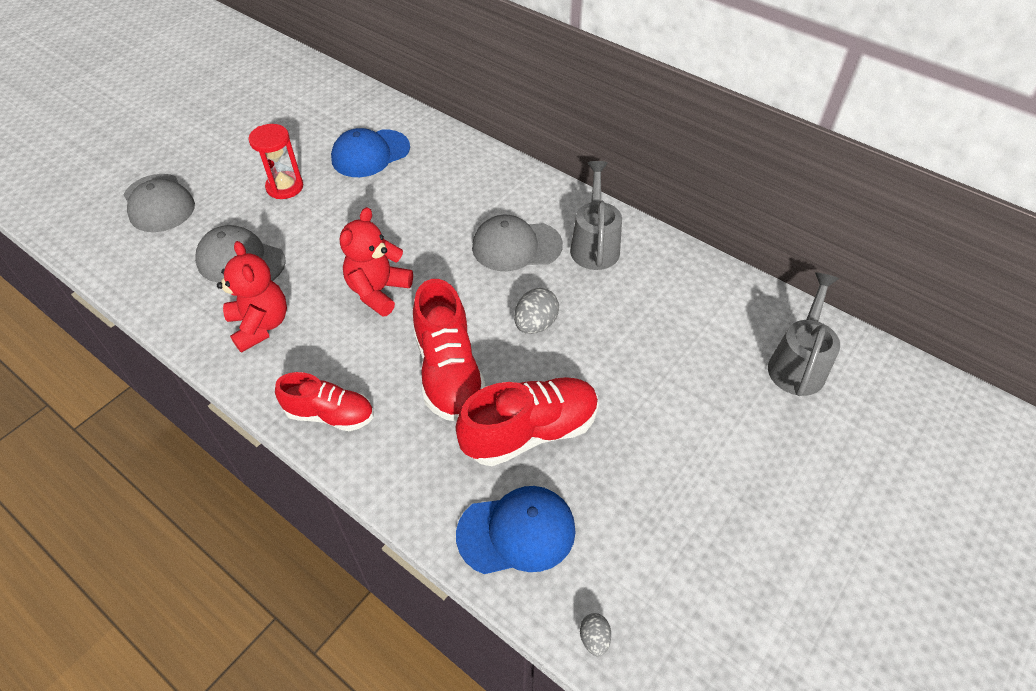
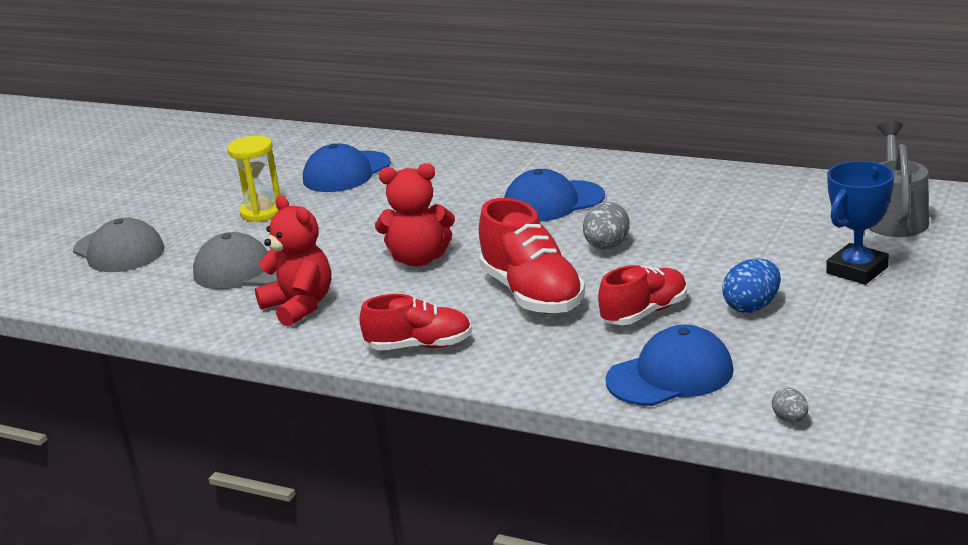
camera: 10 degrees left, 25 degrees down
red hourglass [248,124,303,199] -> yellow hourglass [227,136,281,222]
red teddy bear [340,207,413,317] -> red teddy bear turned 105 degrees counterclockwise [375,163,455,267]
red shoe [456,377,599,466] -> red shoe [598,265,687,325], size x0.66
grey cap [472,215,563,271] -> blue cap [504,169,605,222]
grey watering can [570,161,622,270] -> none
none -> blue egg [722,258,781,313]
none -> blue trophy [826,161,894,285]

